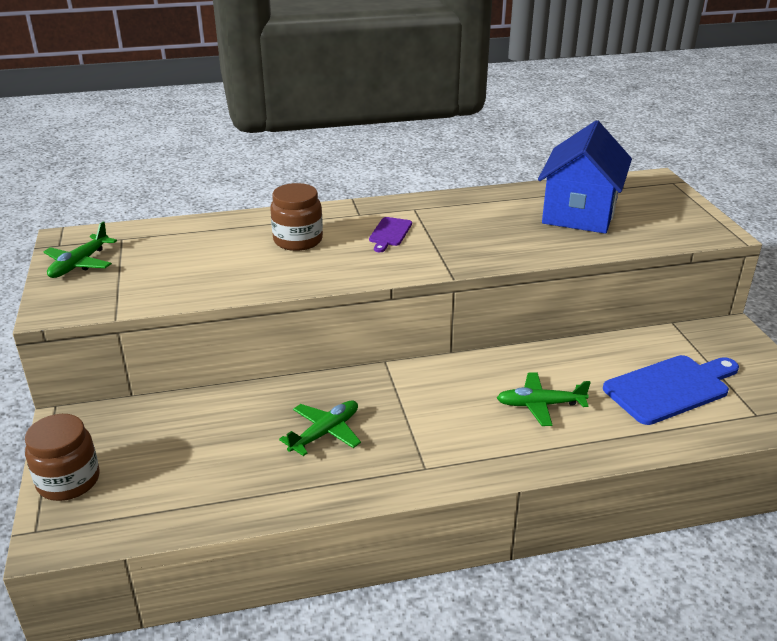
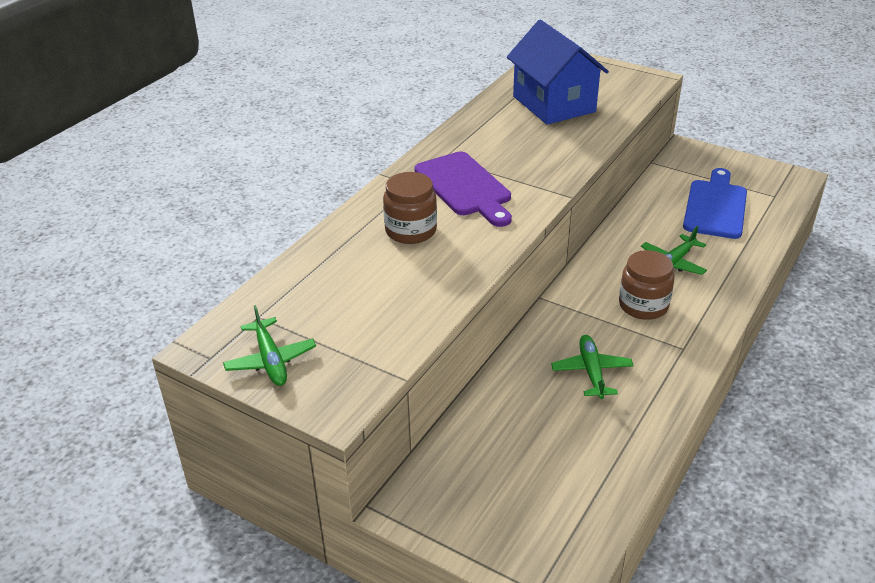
camera: 45 degrees left, 5 degrees up
brown jar [25,414,100,501] -> brown jar moved to [619,250,674,320]
purple cutting board [369,217,412,252] -> purple cutting board [415,152,512,227], size x1.95

